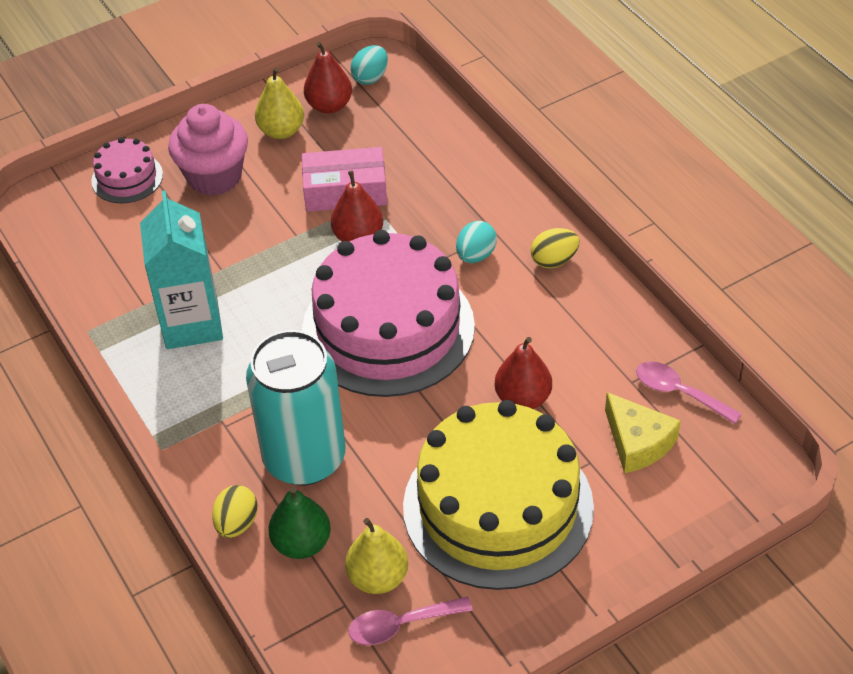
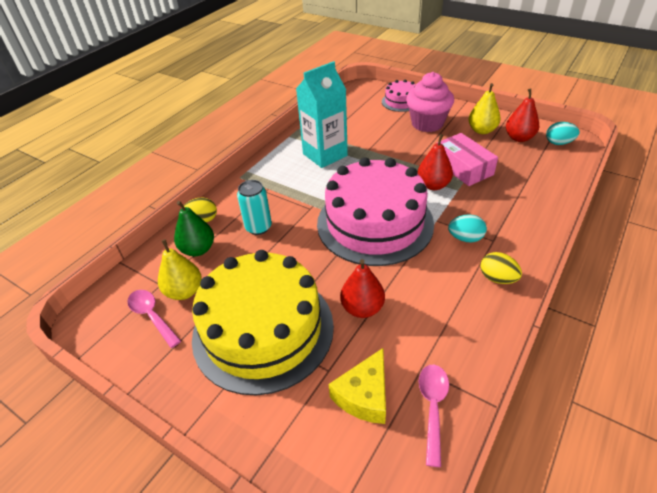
camera: 65 degrees right, 5 degrees down
turquoise can [246,330,346,485] -> turquoise can [237,180,272,235], size x0.52

